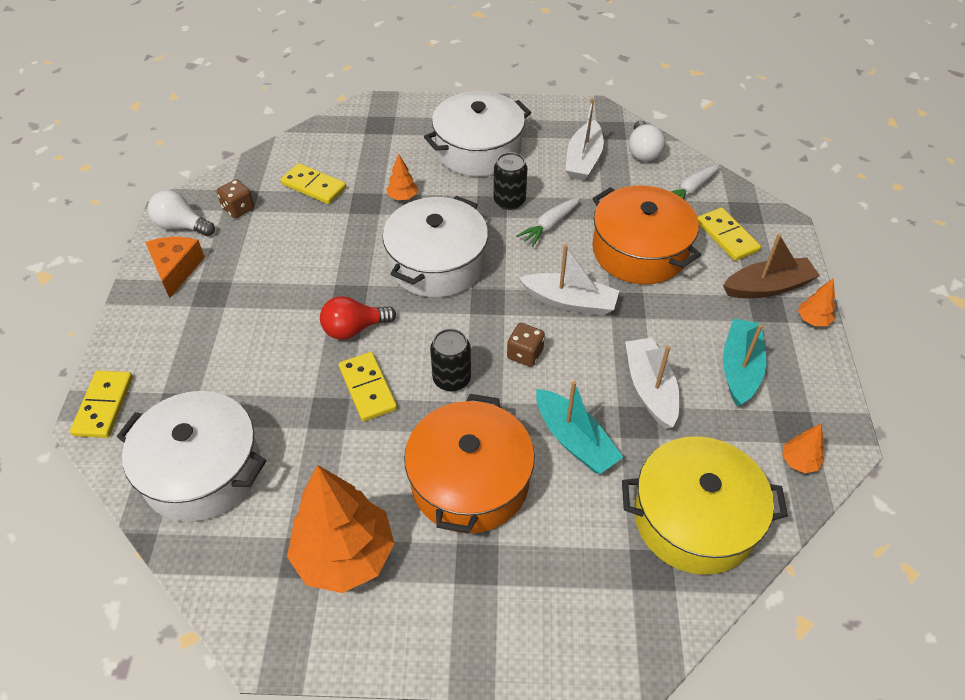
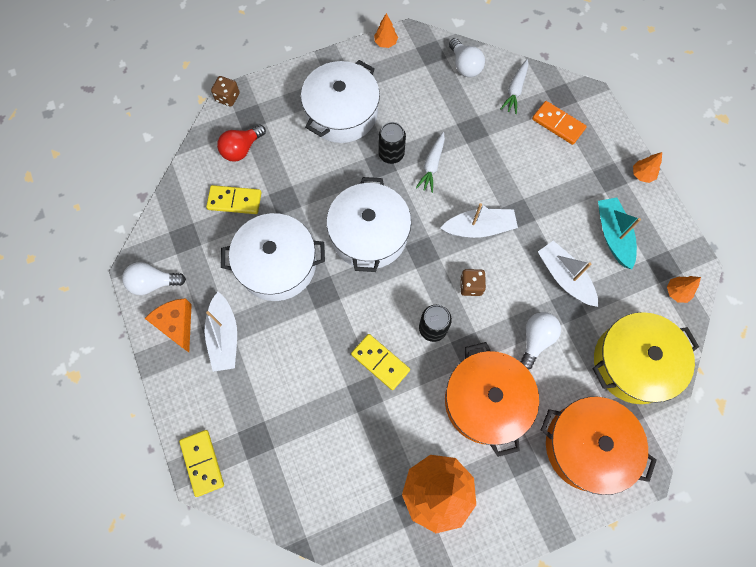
camera: 25 degrees left, 20 degrees up
white pot [117,391,266,522] -> white pot moved to [221,213,325,301]
brown dice [217,179,254,218] -> brown dice moved to [211,76,240,107]
red light bulb [320,296,396,340] -> red light bulb moved to [217,124,266,162]
orange tree [386,154,418,200] -> orange tree moved to [374,13,398,48]
turquoise boat [536,381,623,474] -> white light bulb [520,312,561,370]
white boat [565,98,604,181] -> white boat moved to [205,292,237,372]
orange pot [592,186,701,284] -> orange pot moved to [541,397,656,495]
yellow domino [697,208,761,261] -> orange domino [532,101,587,145]
brown boat [723,234,820,298] -> none

